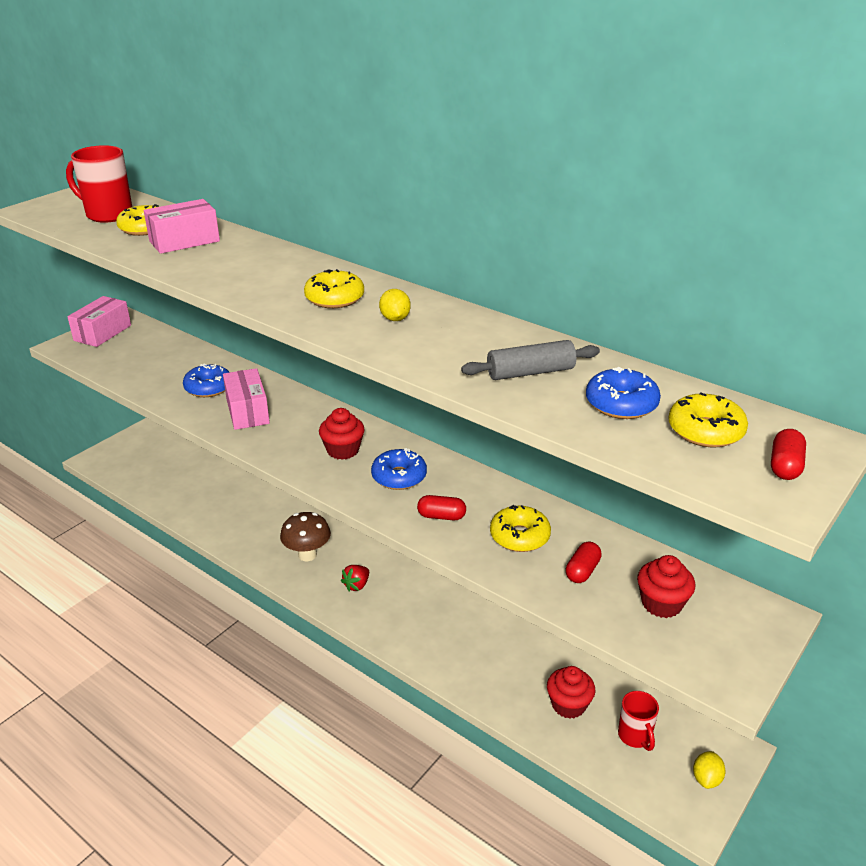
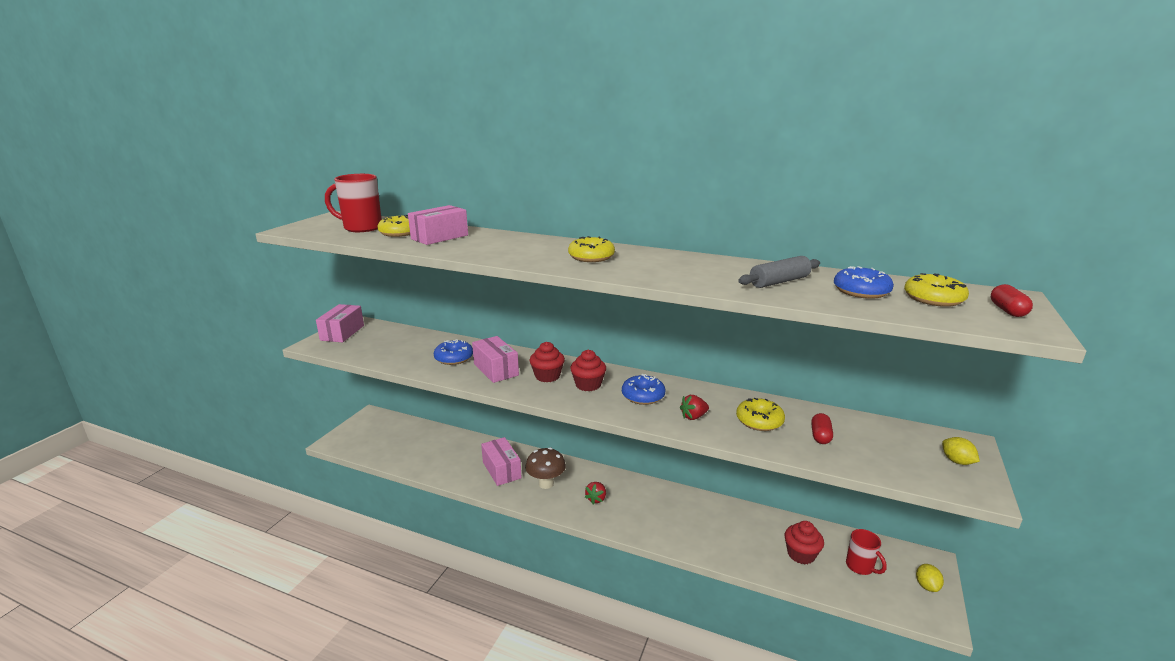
camera: 15 degrees left, 10 degrees down
yellow lemon [379,289,411,321] -> yellow lemon moved to [942,437,980,465]
red capsule [417,495,466,520] -> red strawberry [680,395,709,420]
red cupcake [637,555,695,618] -> red cupcake moved to [529,342,565,382]
none -> pink box [481,437,522,486]

